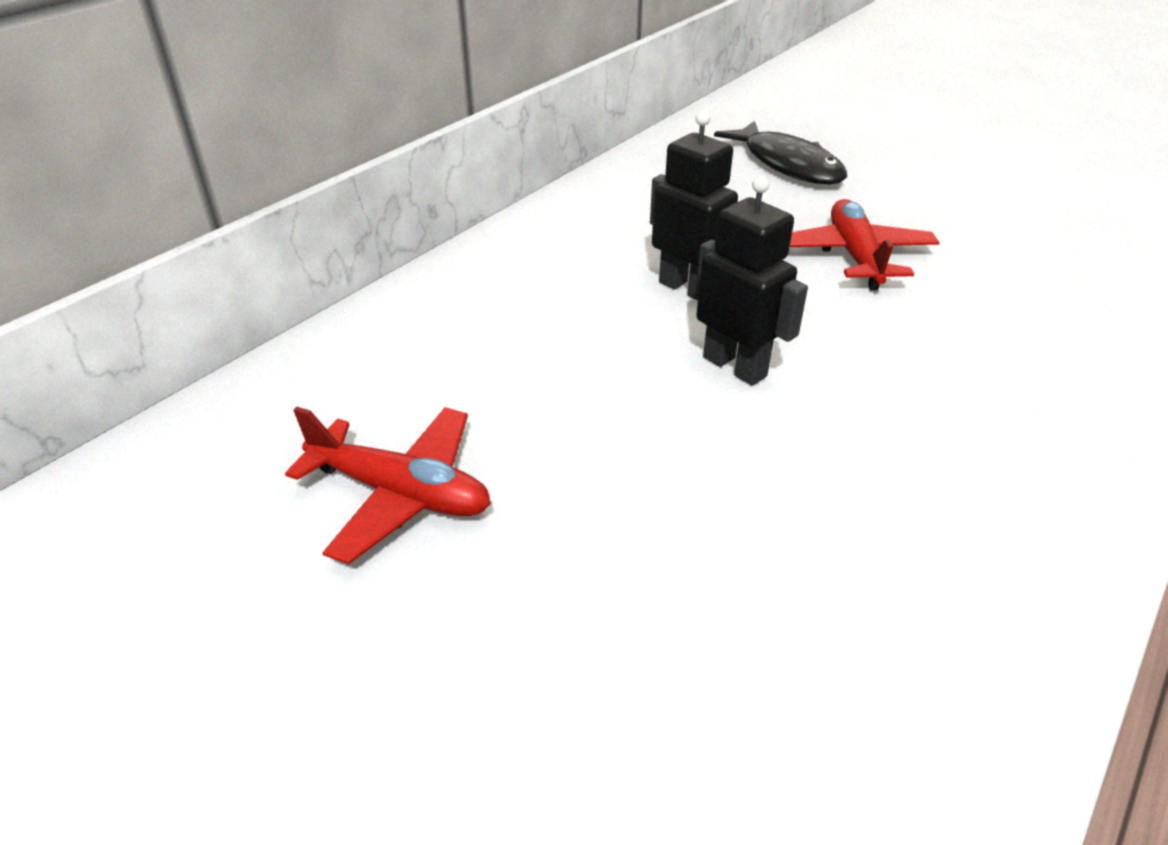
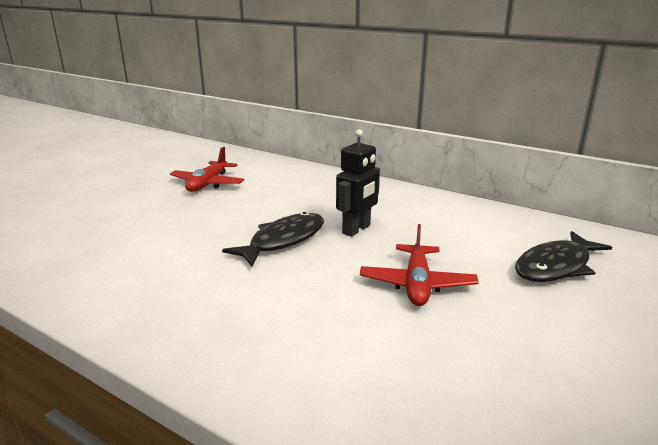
camera: 85 degrees right, 15 degrees down
black robot [696,176,808,386] -> black fish [222,212,324,266]
red plane [790,199,940,290] -> red plane turned 105 degrees clockwise [360,224,479,306]

